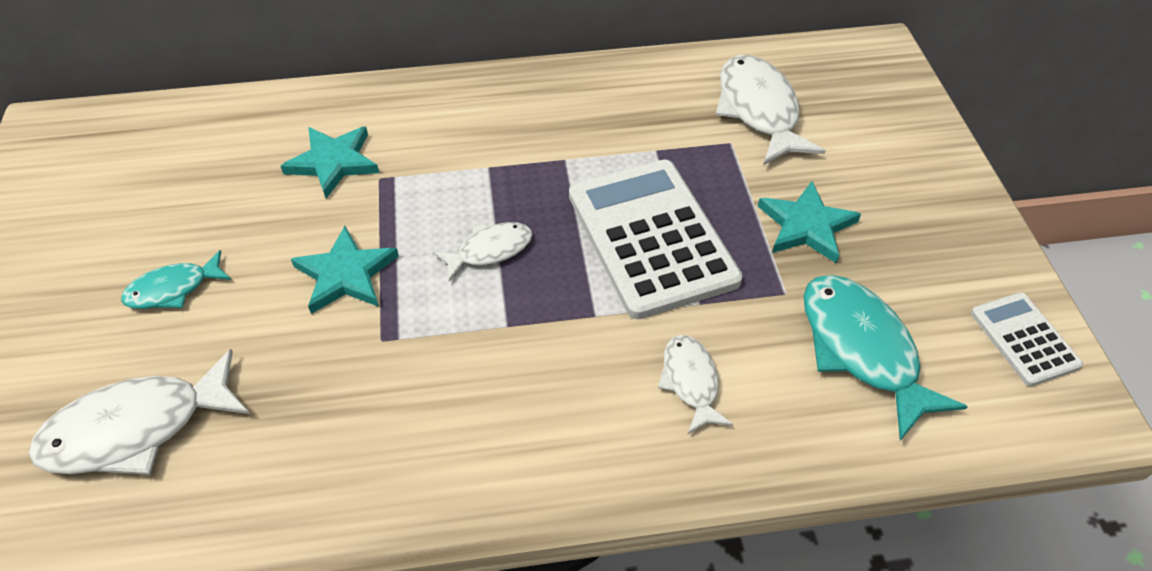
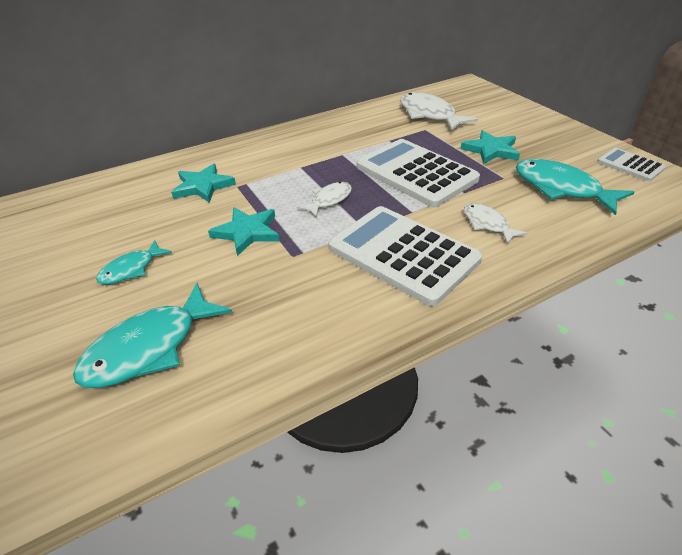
camera: 20 degrees left, 10 degrees down
white fish [29,349,250,475] -> turquoise fish [73,283,232,388]
none -> white calculator [329,206,482,306]

